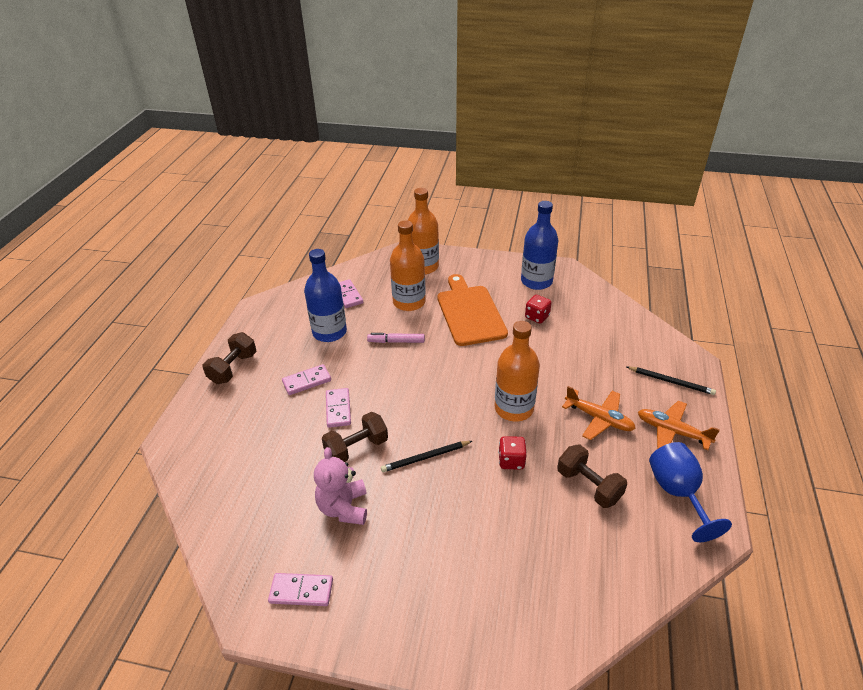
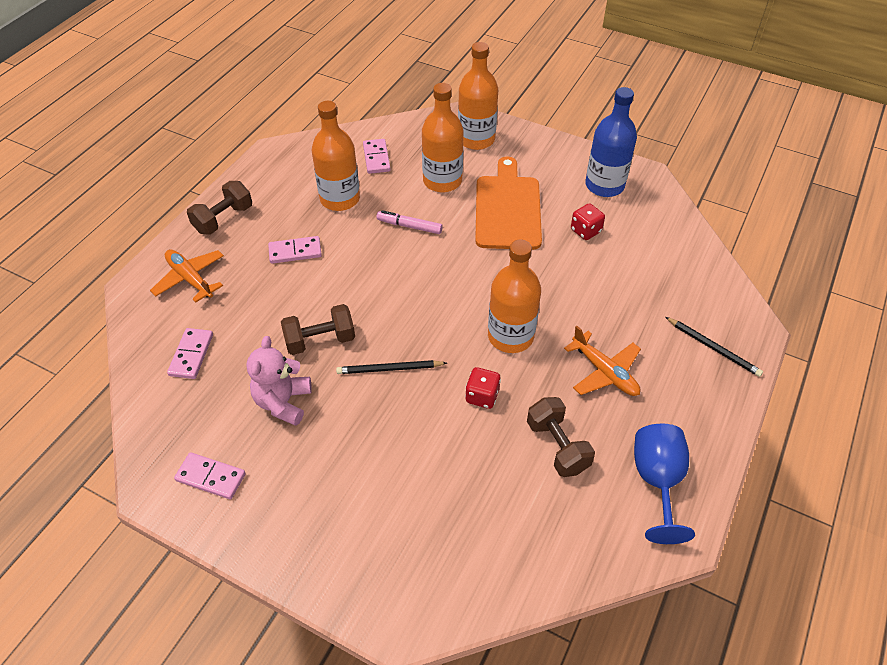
camera: 15 degrees right, 10 degrees up
blue bottle [304,249,347,342] -> orange bottle [312,101,360,211]
pink domino [326,388,351,428] -> pink domino moved to [167,328,213,379]
orange plane [638,401,720,450] -> orange plane moved to [150,250,224,303]

